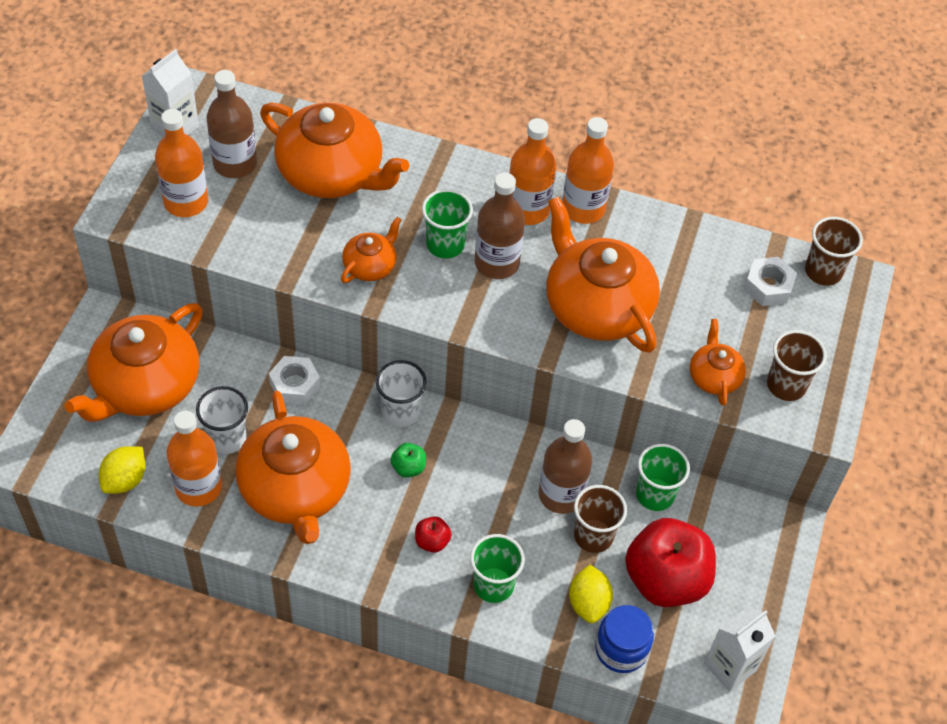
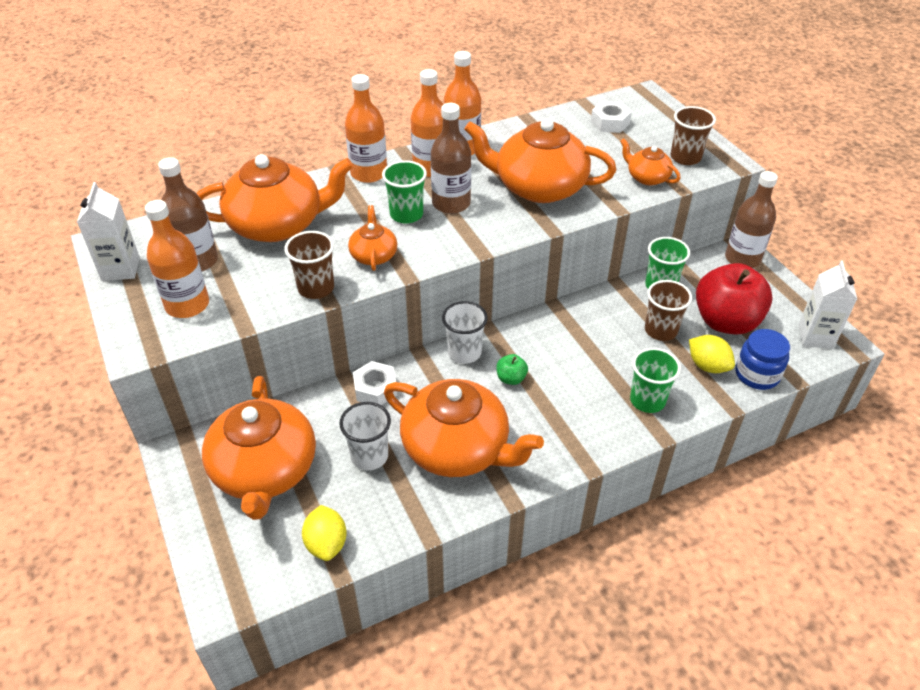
camera: 40 degrees left, 10 degrees down
orange bottle [167,411,222,507] -> orange bottle moved to [345,74,387,183]
red apple [415,516,452,553] -> none
brown bottle [539,419,592,514] -> brown bottle moved to [725,171,778,268]
brown cup [805,217,863,286] -> brown cup moved to [284,231,334,299]

